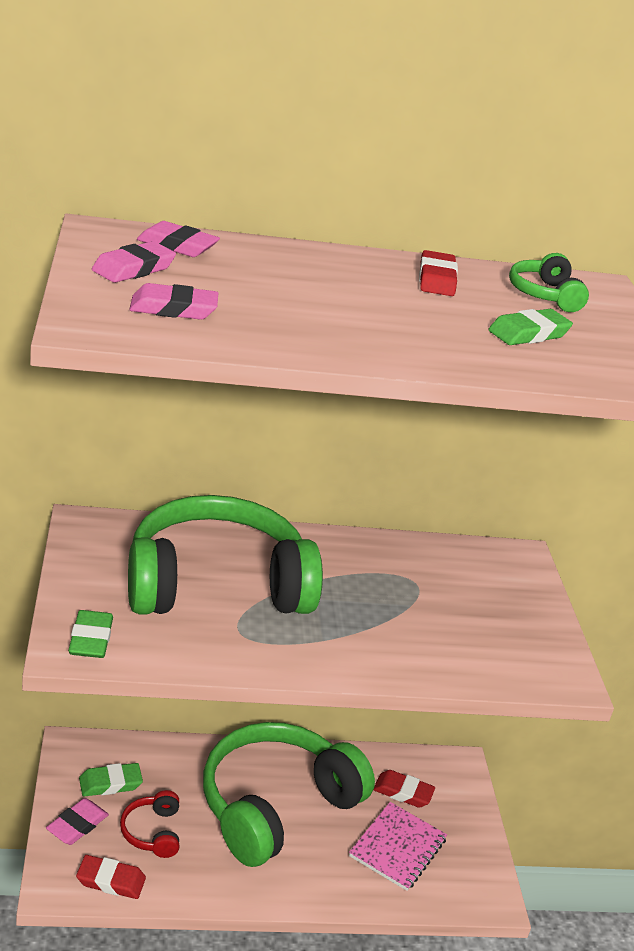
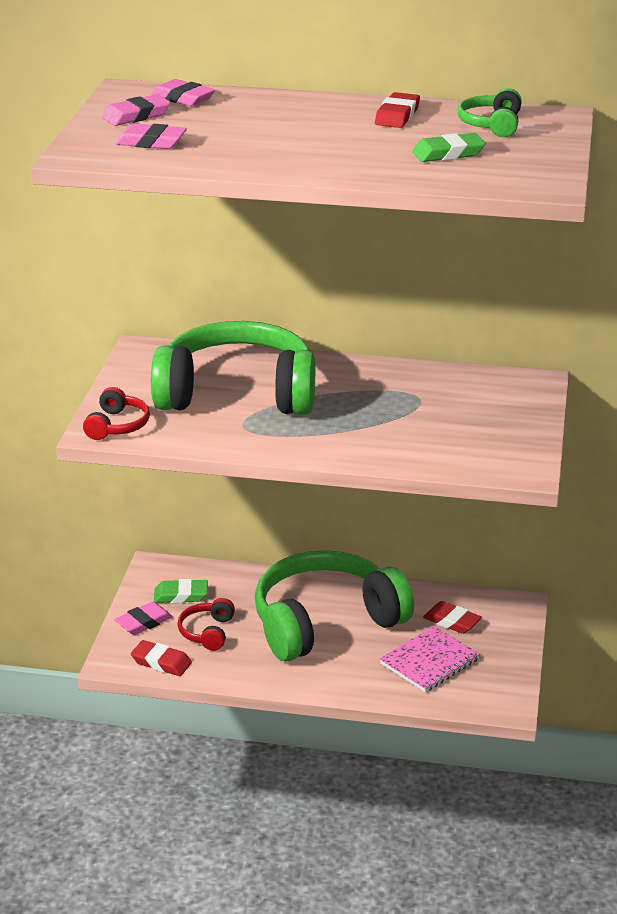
camera: 20 degrees right, 0 degrees up
green eraser [68,610,113,658] -> red headphones [83,387,150,440]

